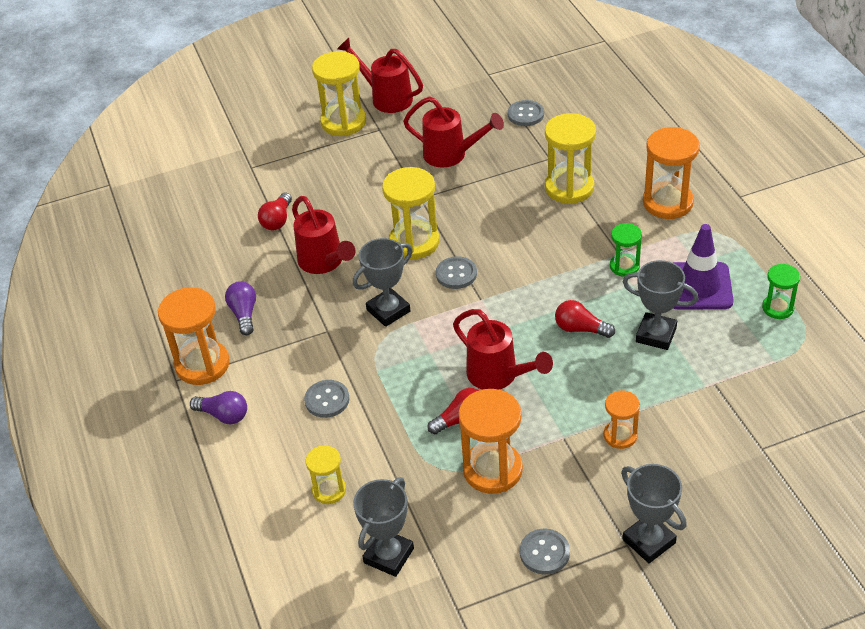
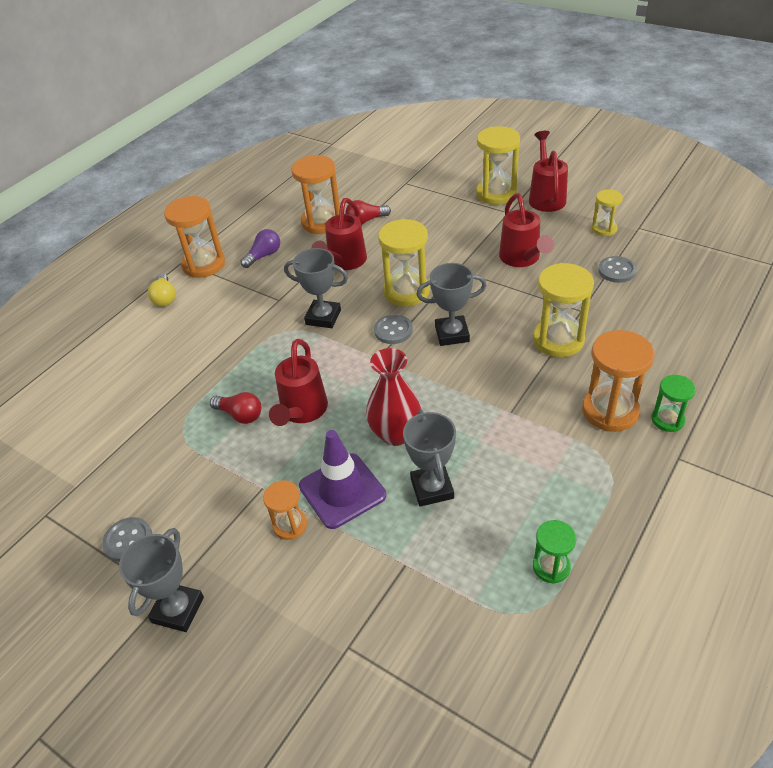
camera: 55 degrees right, 0 degrees up
purple light bulb [190,391,247,424] -> yellow light bulb [148,274,176,307]
grey button [304,380,349,418] -> none
yellow hourglass [306,445,346,504] -> yellow hourglass moved to [592,190,623,236]
grey trophy [353,477,414,577] -> grey trophy moved to [416,263,487,346]
orange hourglass [458,389,523,494] -> orange hourglass moved to [291,155,340,234]
red light bulb [555,300,615,338] -> red vase [366,348,422,446]
green hourglass [610,223,642,277] -> green hourglass moved to [651,375,696,432]
purple traffic cone [673,224,733,310] -> purple traffic cone moved to [299,430,386,529]

